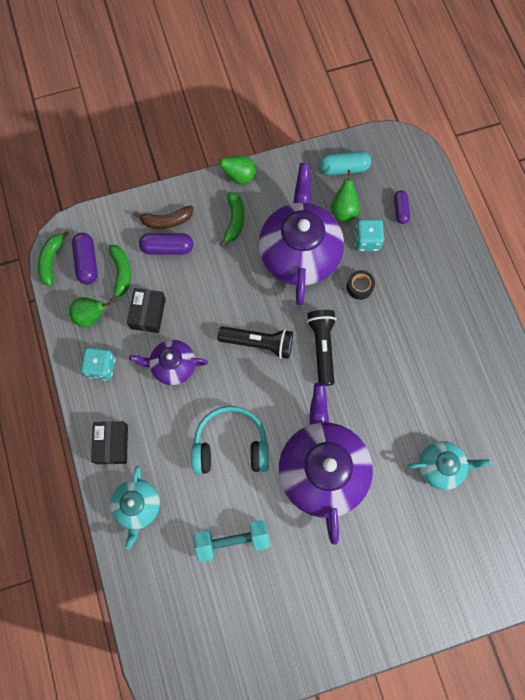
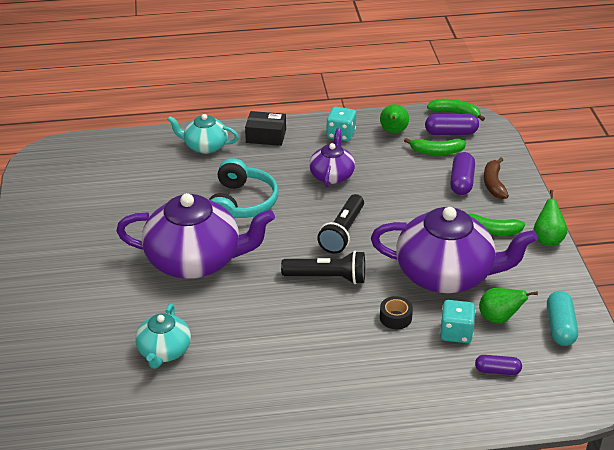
camera: 100 degrees right, 35 degrees down
black box [127,288,166,333] -> none
turquoise dumbbell [193,520,270,562] -> none

